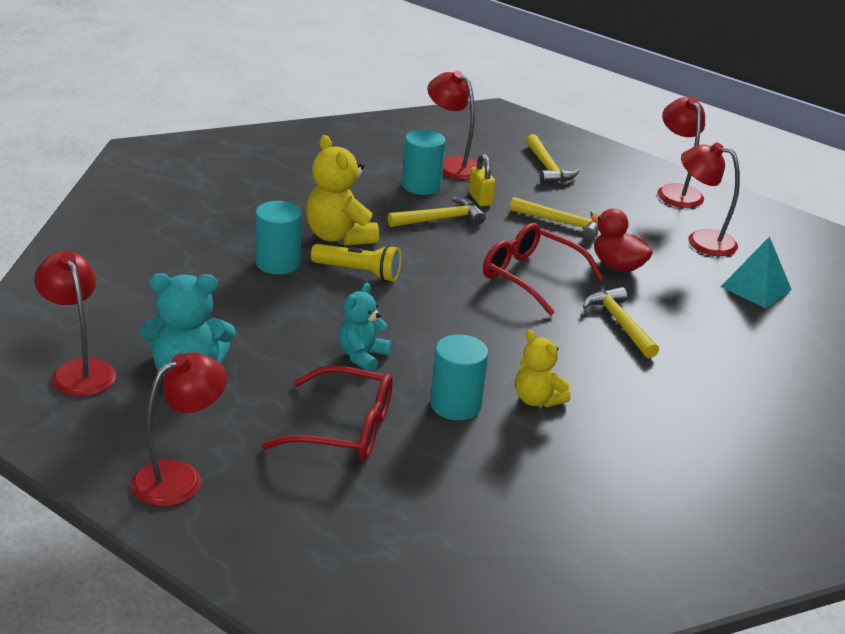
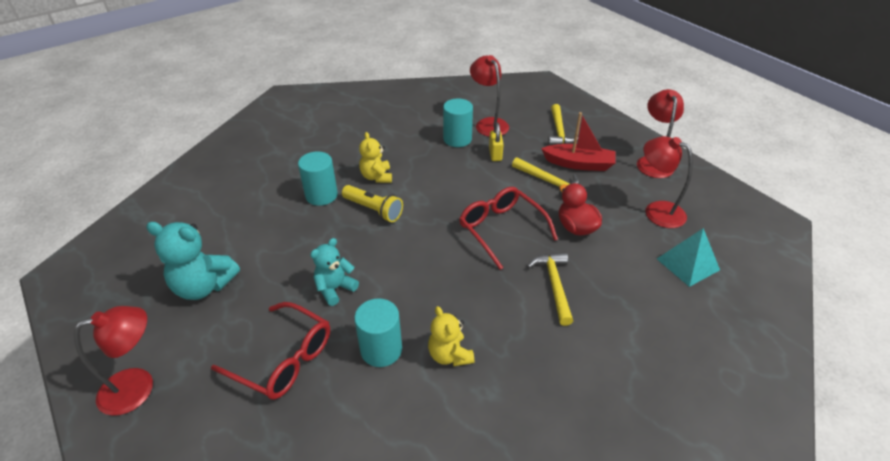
camera: 20 degrees right, 10 degrees up
red lamp [34,251,116,396] -> none
yellow teddy bear [306,135,379,246] -> yellow teddy bear [359,132,392,183], size x0.64
yellow hammer [388,197,486,227] -> none
none -> red boat [541,112,616,171]

